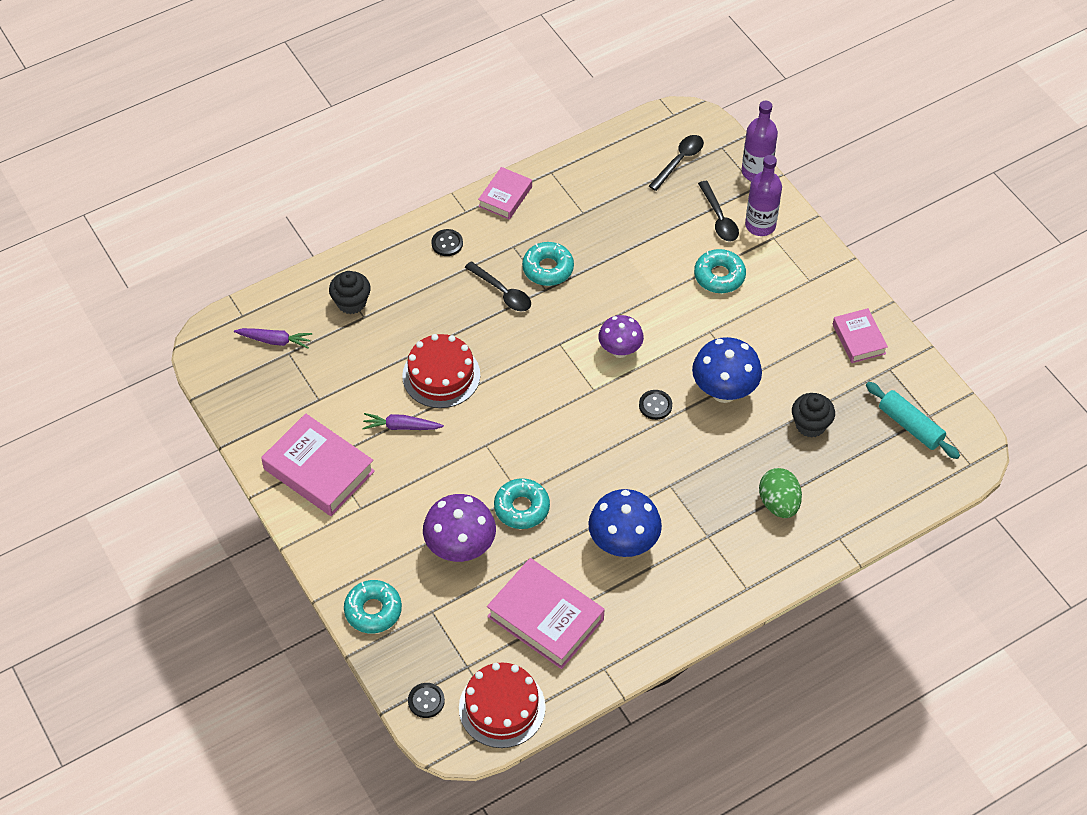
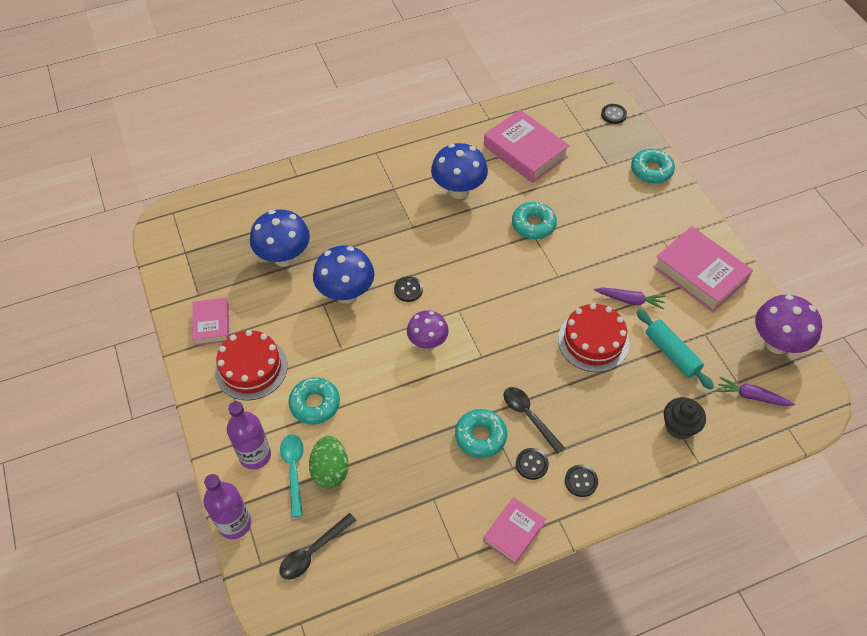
camera: 170 degrees left, 0 degrees up
purple mushroom [423,494,496,562] -> purple mushroom moved to [755,295,822,354]
red cake [459,663,546,748] -> red cake moved to [215,330,288,400]
black spoon [698,181,739,241] -> turquoise spoon [280,434,304,517]
green egg [759,468,802,518] -> green egg moved to [309,436,349,488]
black cupcake [792,393,835,437] -> blue mushroom [250,210,310,267]
turquoise rolling pin [866,382,960,459] -> turquoise rolling pin moved to [637,309,714,390]
none -> black button [516,448,549,480]

